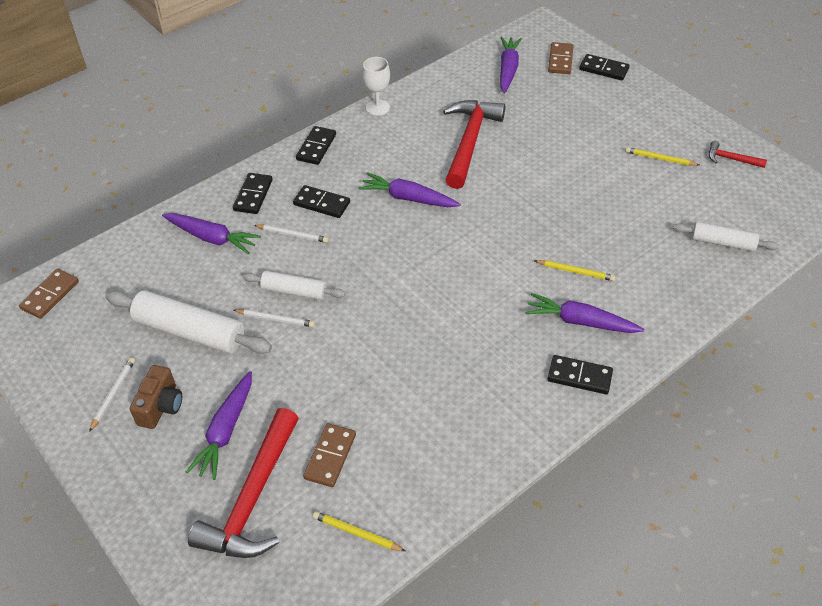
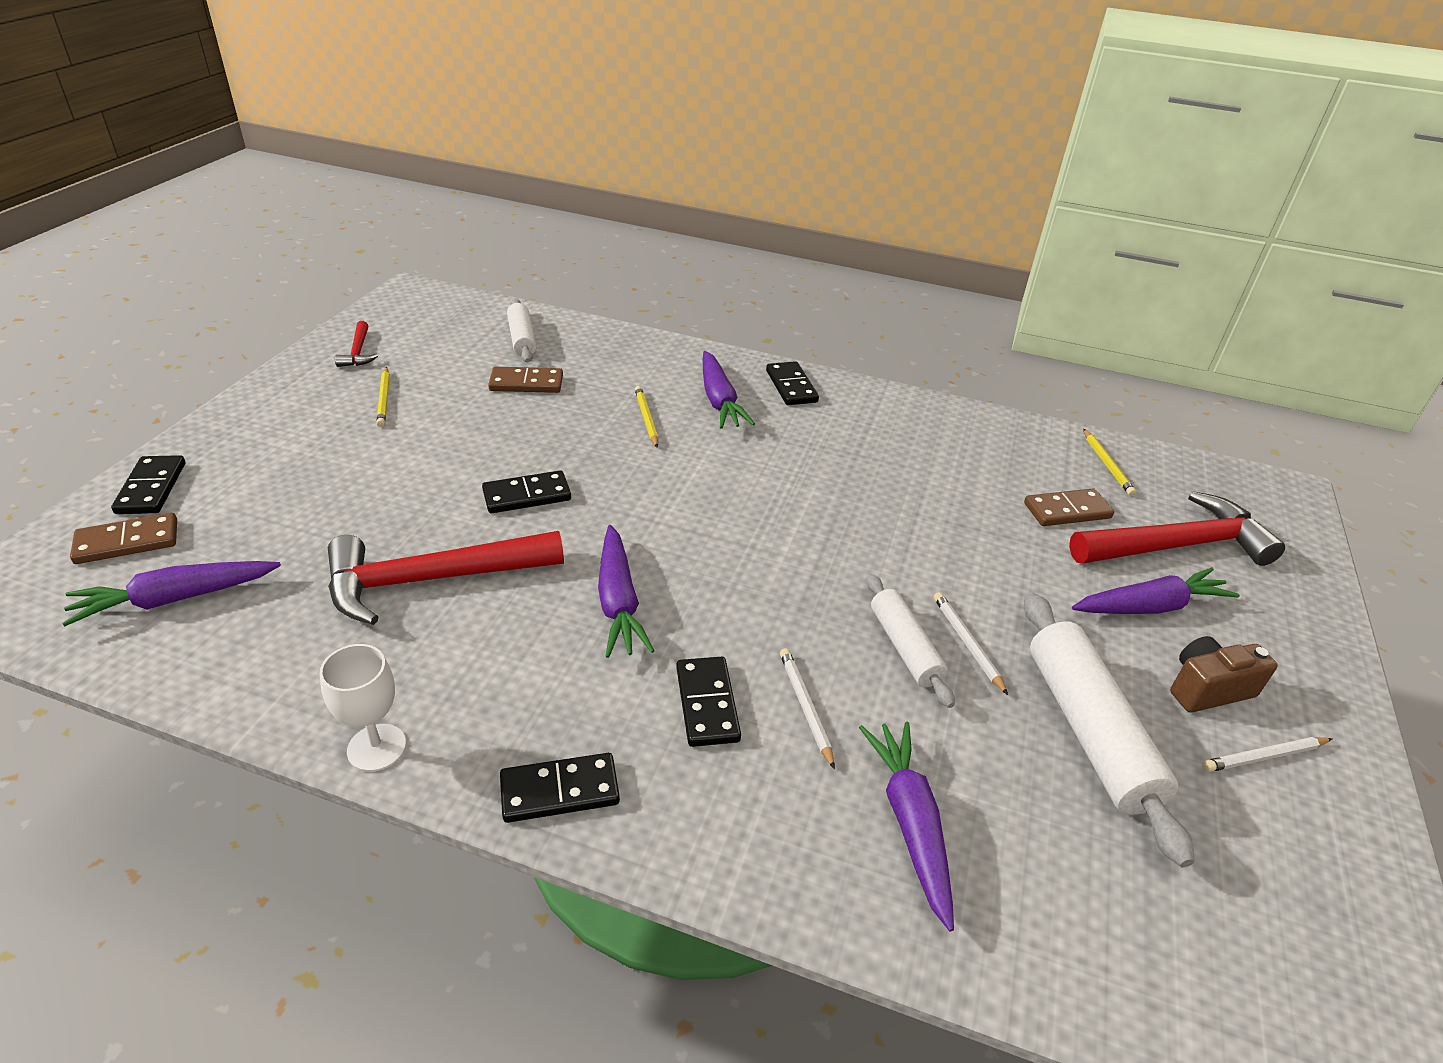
camera: 125 degrees left, 10 degrees down
brown domino [19,269,79,319] -> brown domino moved to [488,367,563,393]
black domino [233,173,273,214] -> black domino moved to [482,470,571,513]

